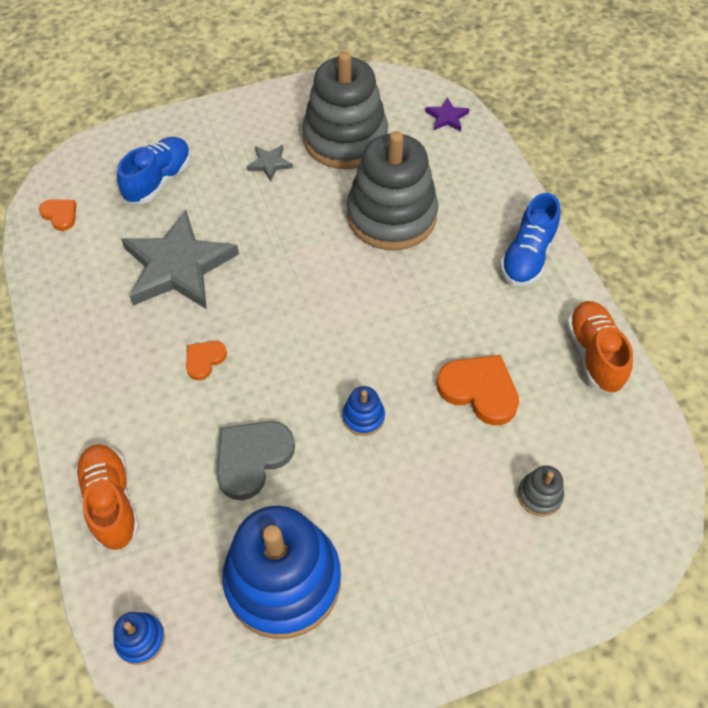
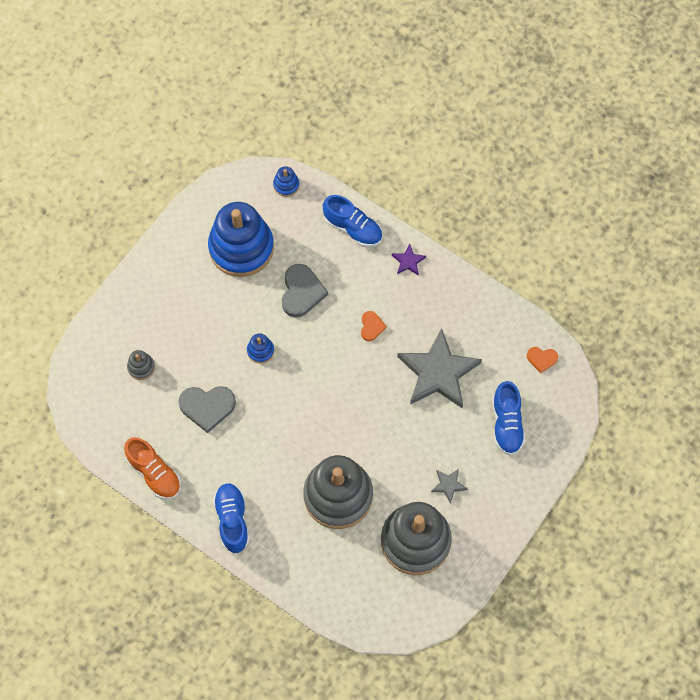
camera: 145 degrees right, 10 degrees up
orange shoe [74,444,139,550] -> blue shoe [323,195,382,247]
purple star [425,97,469,131] -> purple star moved to [392,244,426,275]
orange heart [437,355,519,425] -> grey heart [178,386,236,433]

